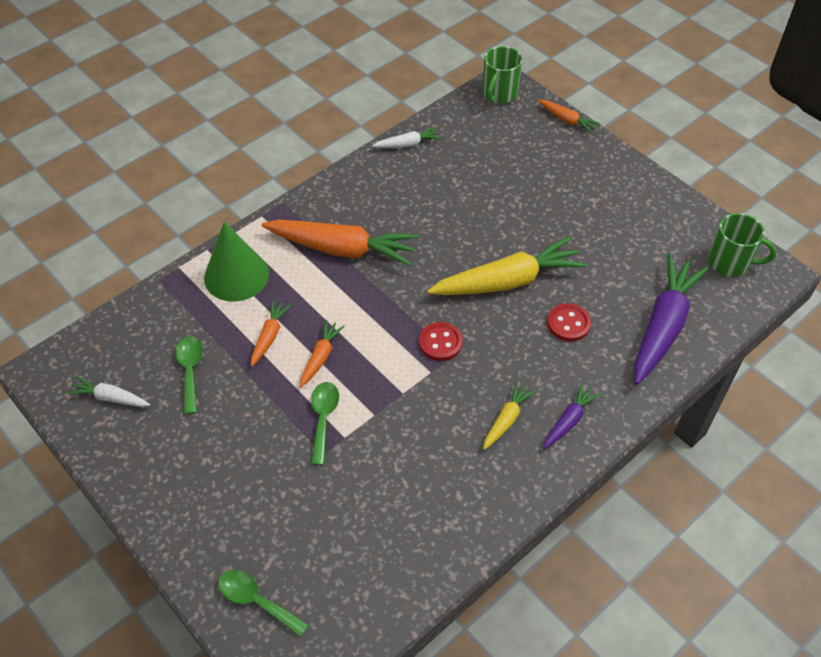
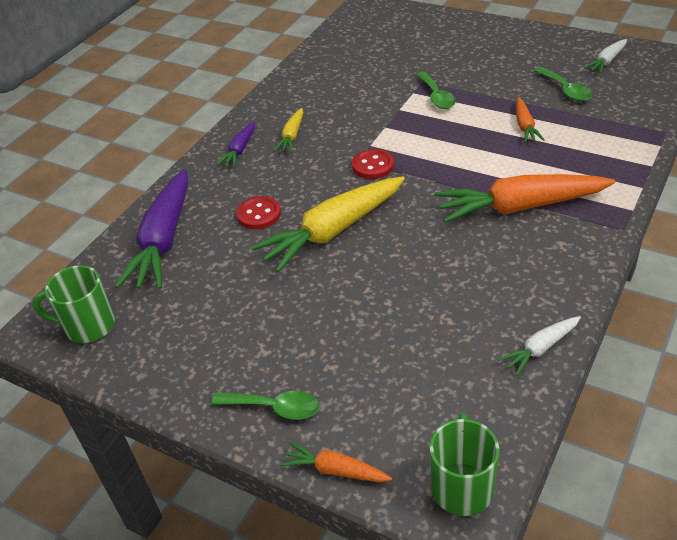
camera: 165 degrees right, 10 degrees down
white carrot [67,376,150,407] -> white carrot turned 135 degrees clockwise [584,39,627,73]
green cone [204,222,269,302] -> none
green spoon [218,570,309,637] -> green spoon moved to [211,391,319,420]
orange carrot [300,320,345,387] -> none

